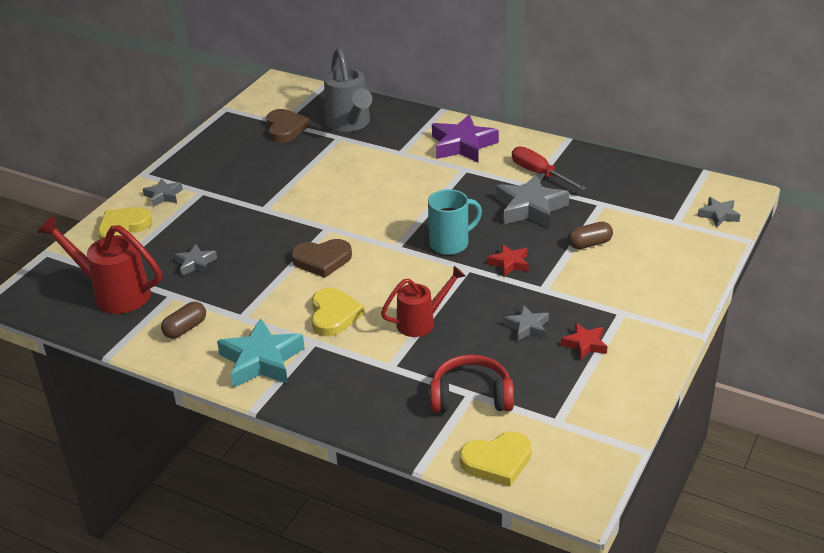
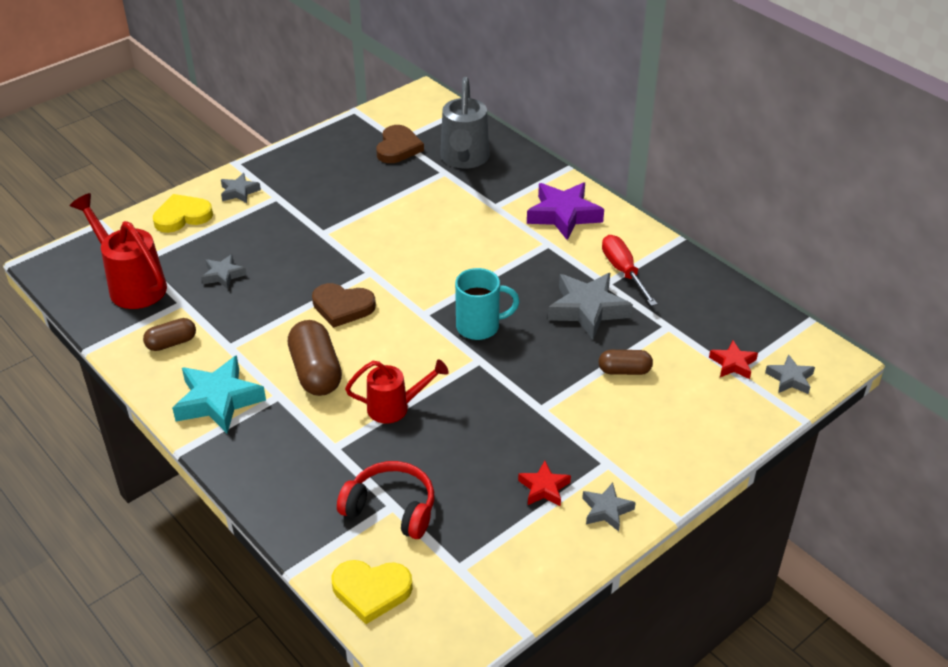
camera: 20 degrees right, 5 degrees up
yellow heart [312,288,365,336] -> brown capsule [288,320,342,396]
red star [487,244,529,277] -> red star moved to [709,340,758,379]
grey star [504,305,549,341] -> grey star moved to [582,483,636,531]

